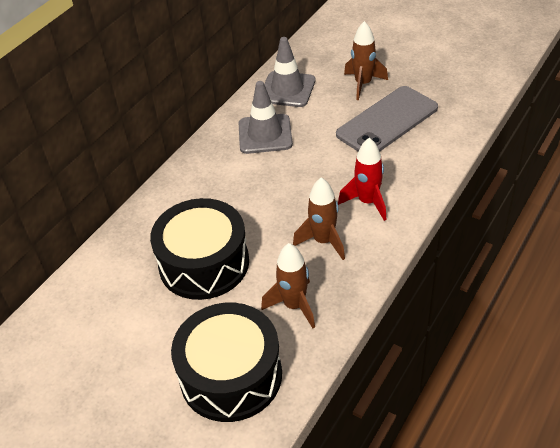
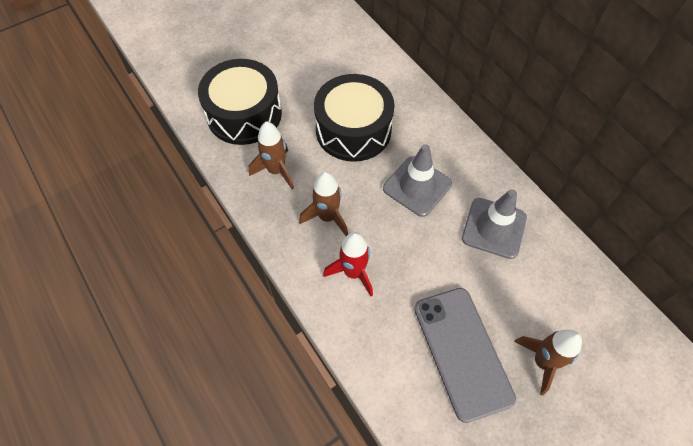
camera: 110 degrees right, 15 degrees up
grey traffic cone [264,37,315,107] -> grey traffic cone moved to [383,144,452,217]

